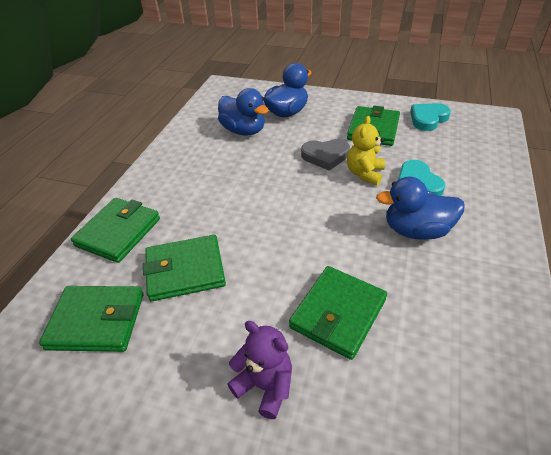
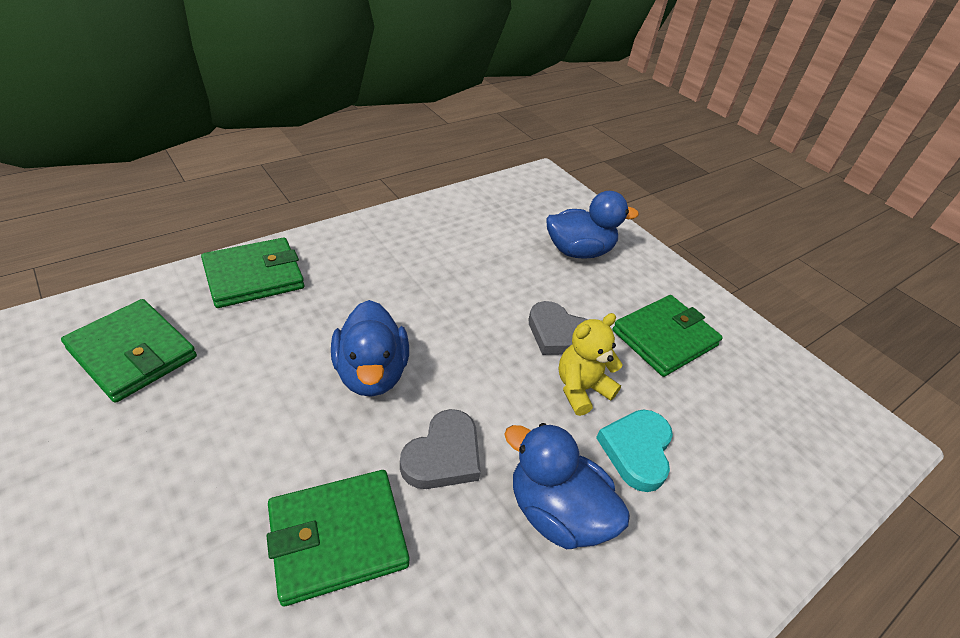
camera: 30 degrees right, 0 degrees up
green wallet [143,235,226,301] -> none
blue duck [218,88,269,136] -> blue duck moved to [331,300,409,397]
purple teddy bear [228,321,292,419] -> none
turquoise heart [410,103,451,131] -> none
none -> grey heart [400,409,481,489]

